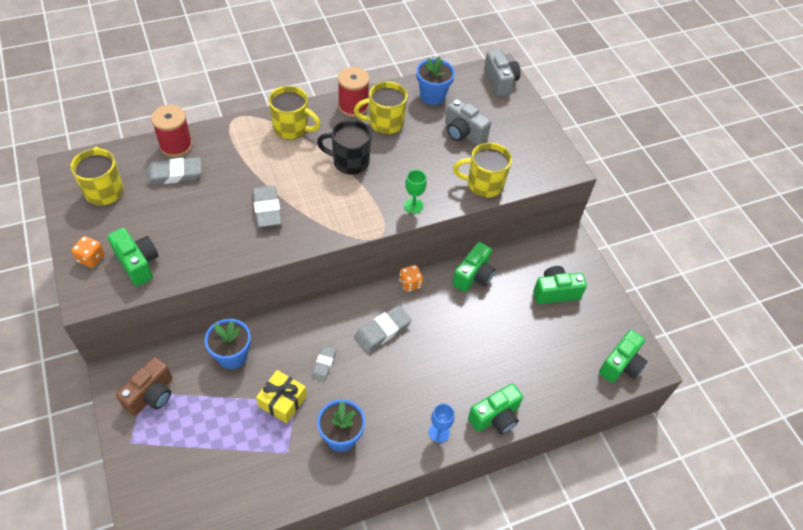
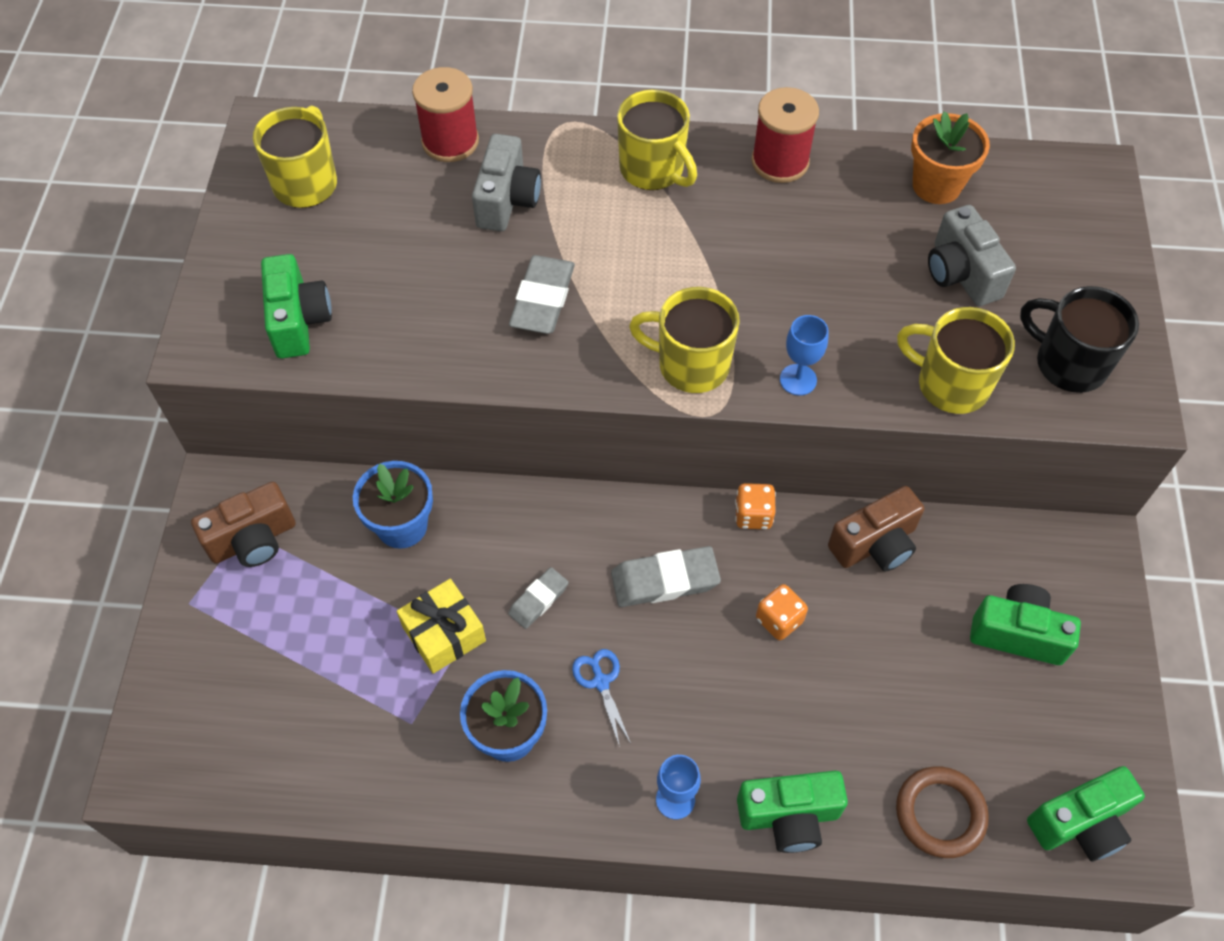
camera: 30 degrees right, 5 degrees up
orange dice [71,236,105,268] -> orange dice moved to [756,584,808,640]
grey eraser [146,157,202,185] -> none
black mug [317,120,372,175] -> black mug moved to [1020,286,1139,393]
yellow mug [354,81,408,134] -> yellow mug moved to [629,287,740,393]
green goblet [404,170,427,214] -> blue goblet [780,315,829,396]
blue flower pot [416,56,455,105] -> orange flower pot [911,111,990,204]
green camera [452,242,495,292] -> brown camera [828,486,924,571]
grey camera [484,50,521,97] -> grey camera moved to [472,134,541,231]
none -> blue scissors [572,649,631,747]
none -> brown ring [896,766,989,858]

